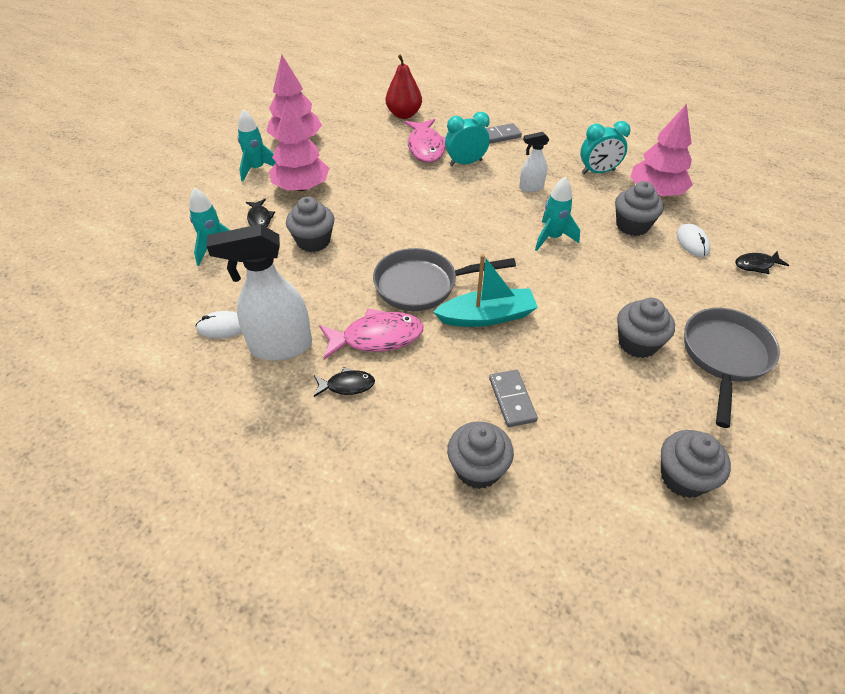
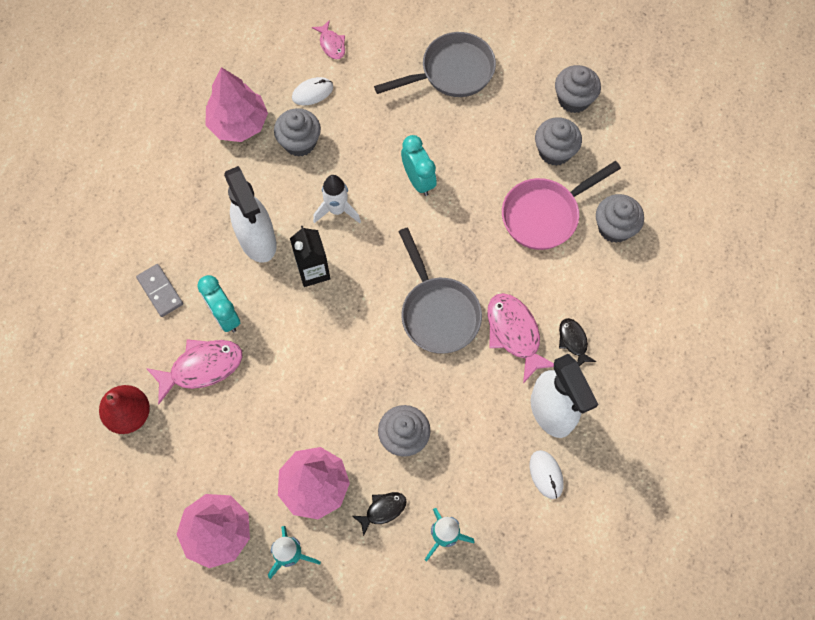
camera: 105 degrees left, 20 degrees up
turquoise boat [433,254,538,327] -> none
grey domino [489,370,538,427] -> pink pan [502,161,621,250]
white spray bottle [519,132,549,192] -> white spray bottle [224,166,277,263], size x1.94
turquoise rocket [535,177,580,251] -> white rocket [313,175,361,223]
turquoise clock [580,121,631,174] -> turquoise clock moved to [401,135,437,196]
grey cupcake [617,298,675,358] -> grey cupcake moved to [535,117,582,166]
grey pan [684,308,780,428] -> grey pan turned 150 degrees clockwise [374,32,496,97]
black fish [735,251,789,274] -> pink fish [312,20,345,59]
none -> black carton [290,226,330,287]

